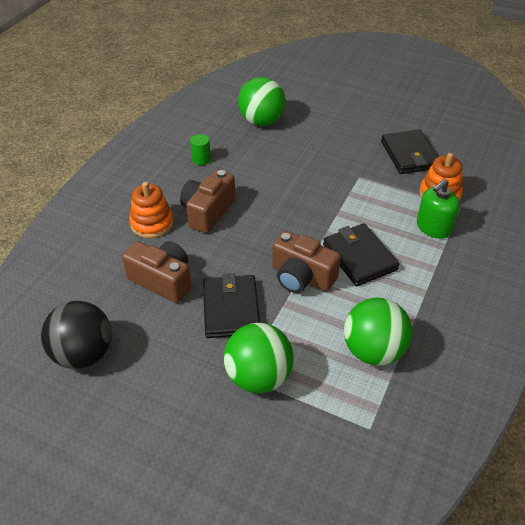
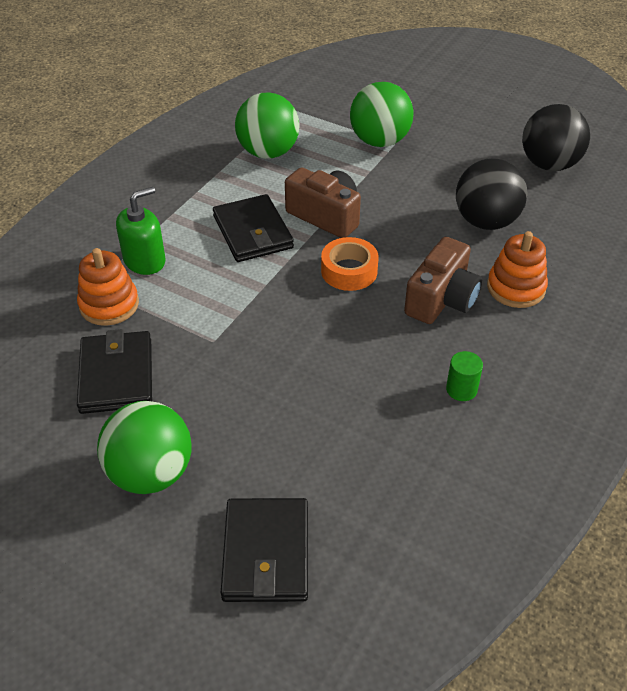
camera: 175 degrees left, 0 degrees up
brown camera [122,241,191,303] -> black ball [456,158,528,230]
black wallet [203,273,260,338] -> black wallet moved to [221,498,308,602]
green ball [238,77,286,126] -> green ball moved to [97,401,192,494]
none -> orange tape [321,237,379,291]

